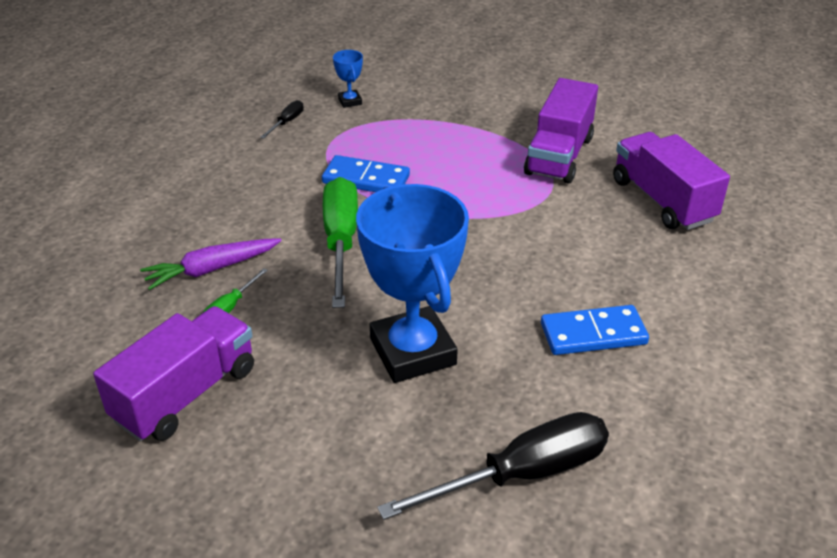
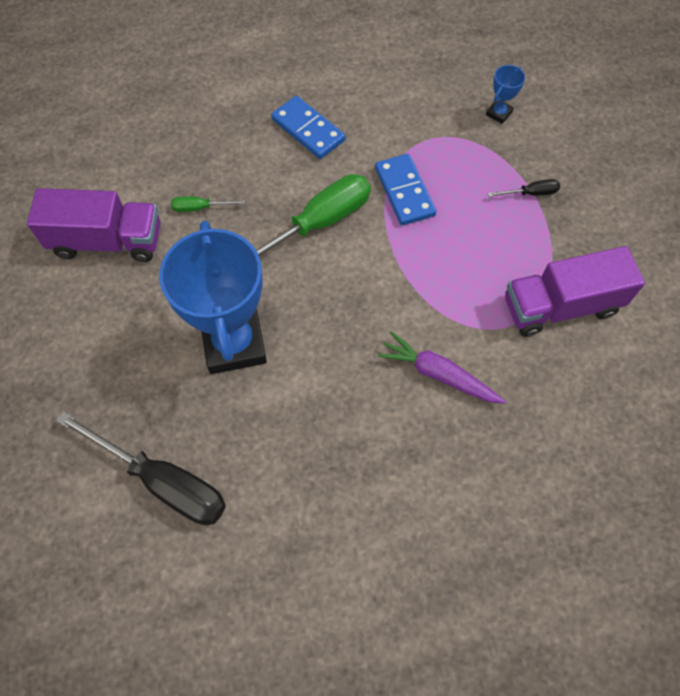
camera: 55 degrees right, 25 degrees up
purple carrot [140,238,282,290] -> purple carrot moved to [377,331,506,404]
black screwdriver [260,100,304,139] -> black screwdriver moved to [488,179,560,197]
blue trophy [356,184,469,383] -> blue trophy turned 45 degrees counterclockwise [159,221,267,374]
blue domino [541,305,649,355] -> blue domino moved to [271,96,345,159]
purple truck [613,132,730,230] -> none

